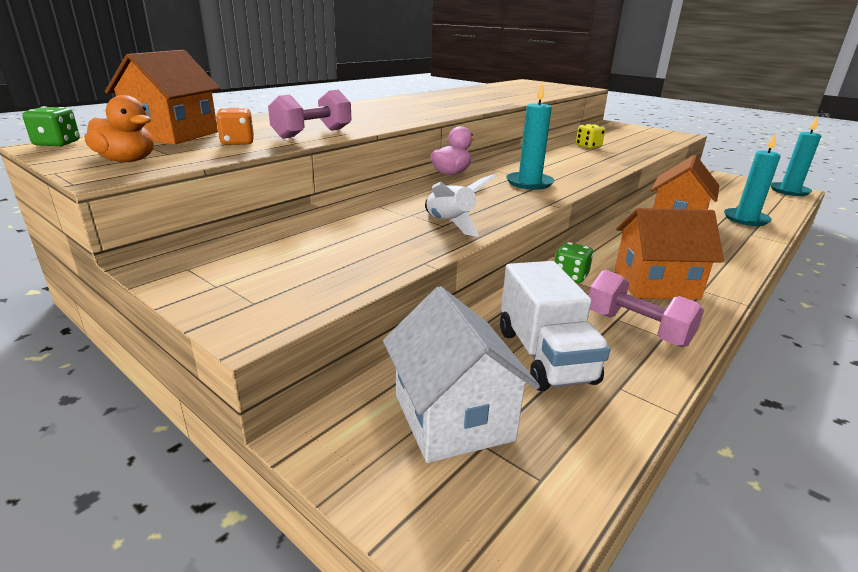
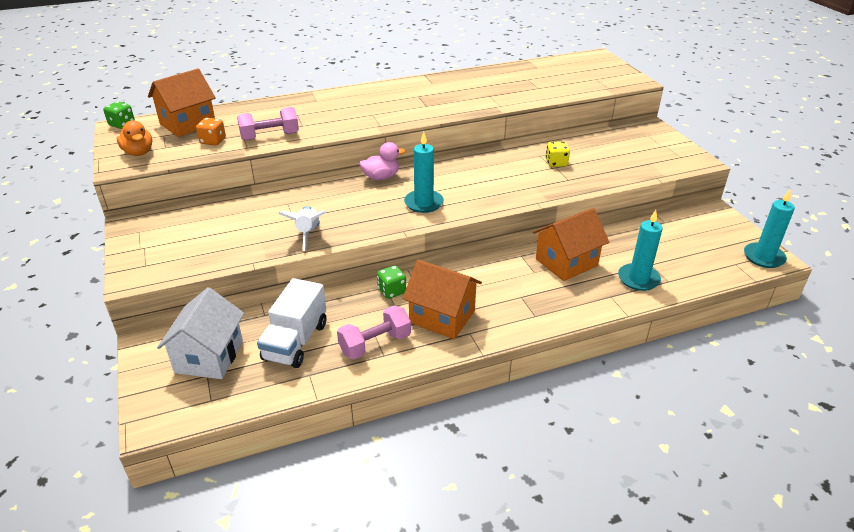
camera: 30 degrees right, 10 degrees up
pink dumbbell [588,270,704,347] -> pink dumbbell turned 75 degrees clockwise [337,306,411,359]

